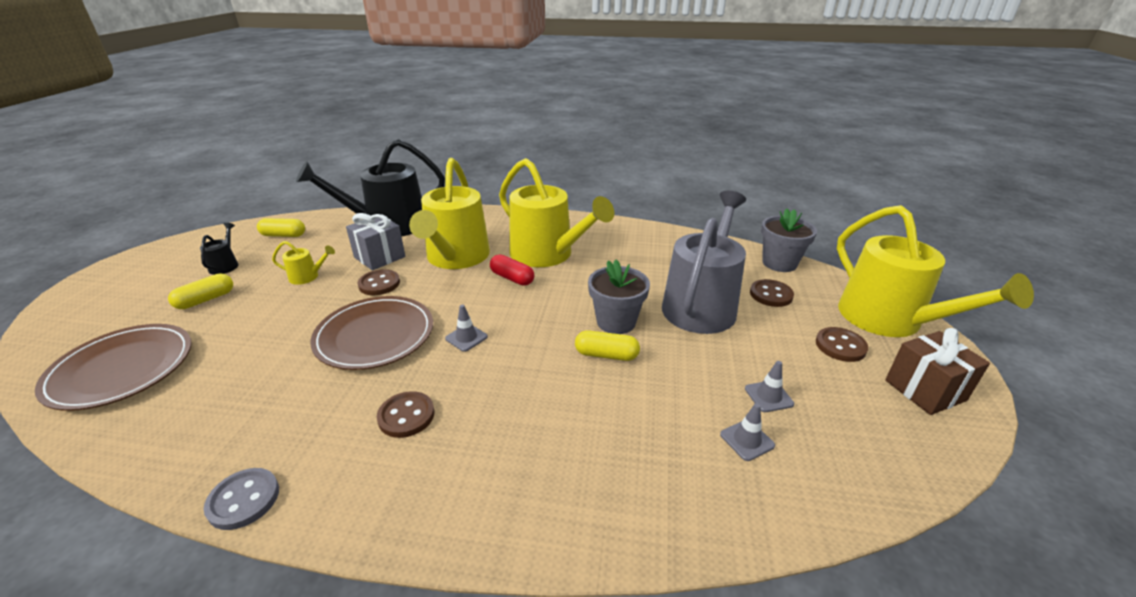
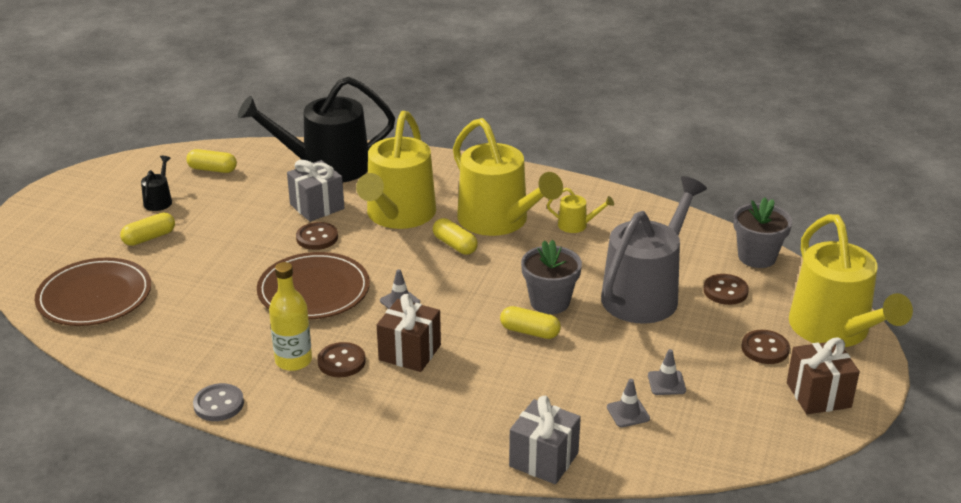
camera: 10 degrees right, 0 degrees up
yellow watering can [272,241,335,285] -> yellow watering can moved to [547,188,614,233]
red capsule [490,254,534,286] -> yellow capsule [433,218,478,255]
none -> yellow bottle [269,262,312,371]
none -> brown gift [377,294,441,372]
none -> grey gift [509,396,581,484]

